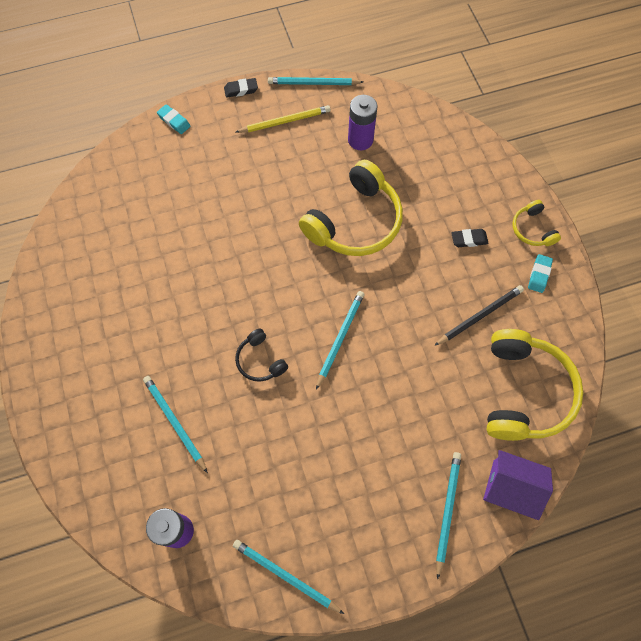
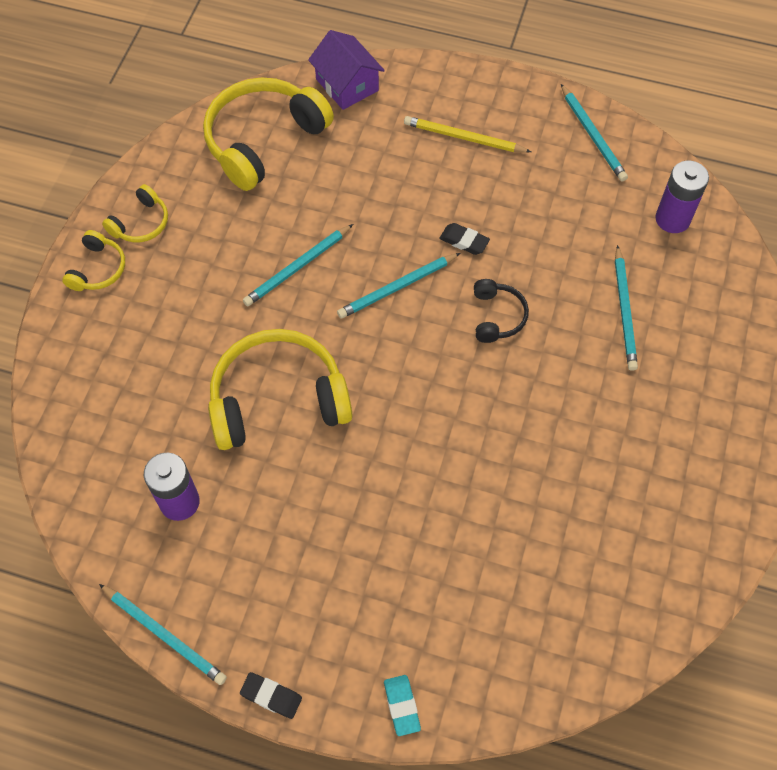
camera: 145 degrees left, 5 degrees down
yellow pencil [236,105,331,133] -> yellow pencil moved to [404,116,531,153]
black pencil [434,285,524,346] -> none
turquoise pencil [436,452,461,580] -> turquoise pencil moved to [243,224,353,306]
black eraser [451,229,488,247] -> black eraser moved to [439,223,490,255]
turquoise eraser [528,254,553,293] -> yellow headphones [102,184,168,242]

